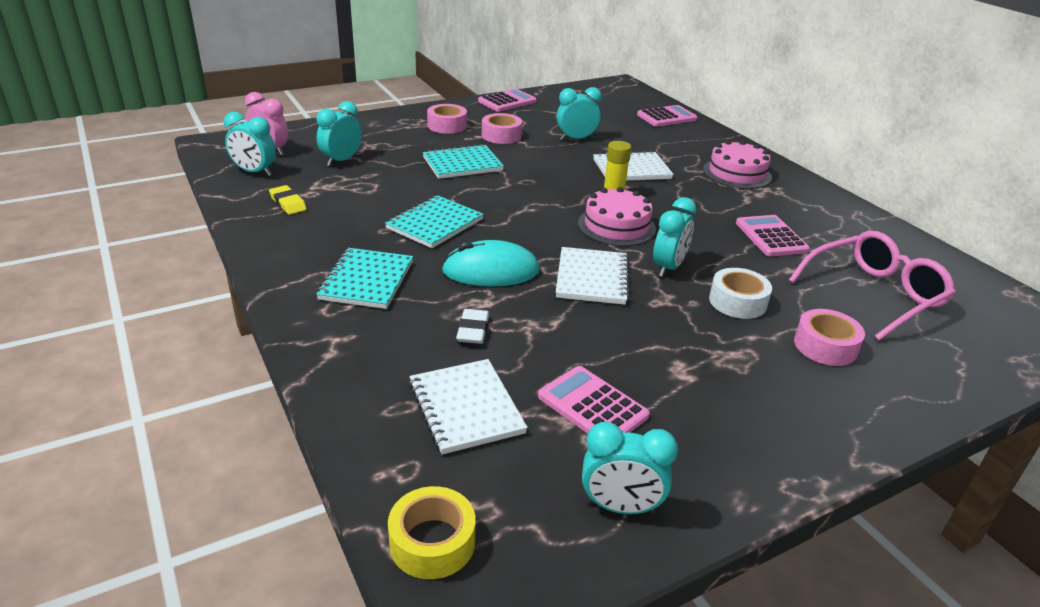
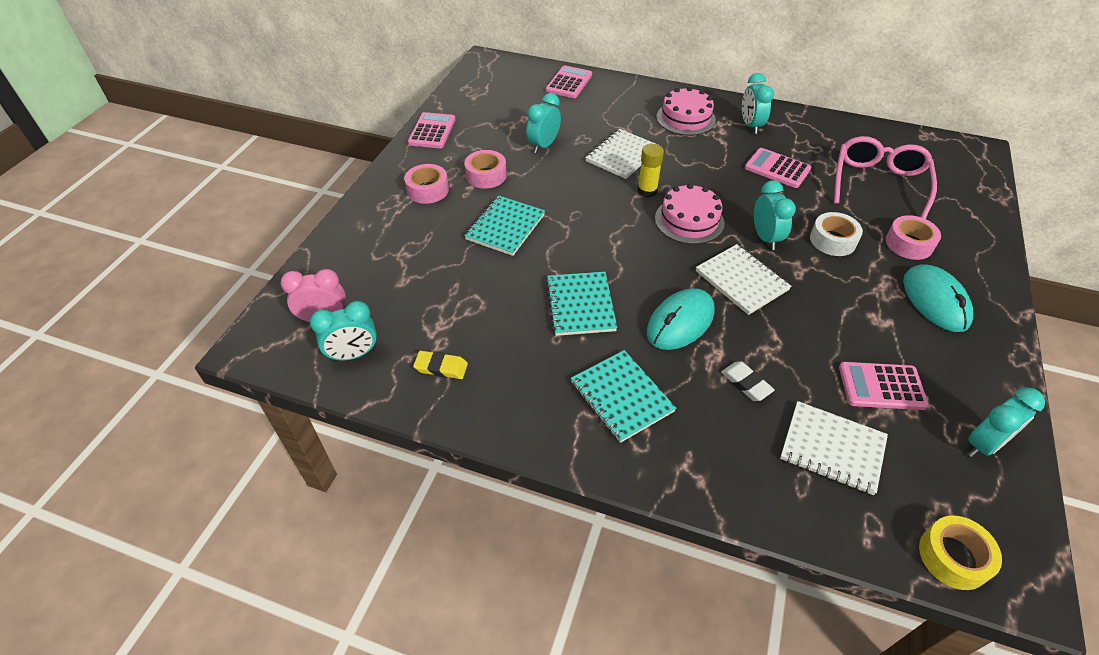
camera: 40 degrees left, 15 degrees up
turquoise clock [316,101,362,167] -> turquoise clock moved to [742,73,774,134]
none -> turquoise mouse [903,264,973,332]

